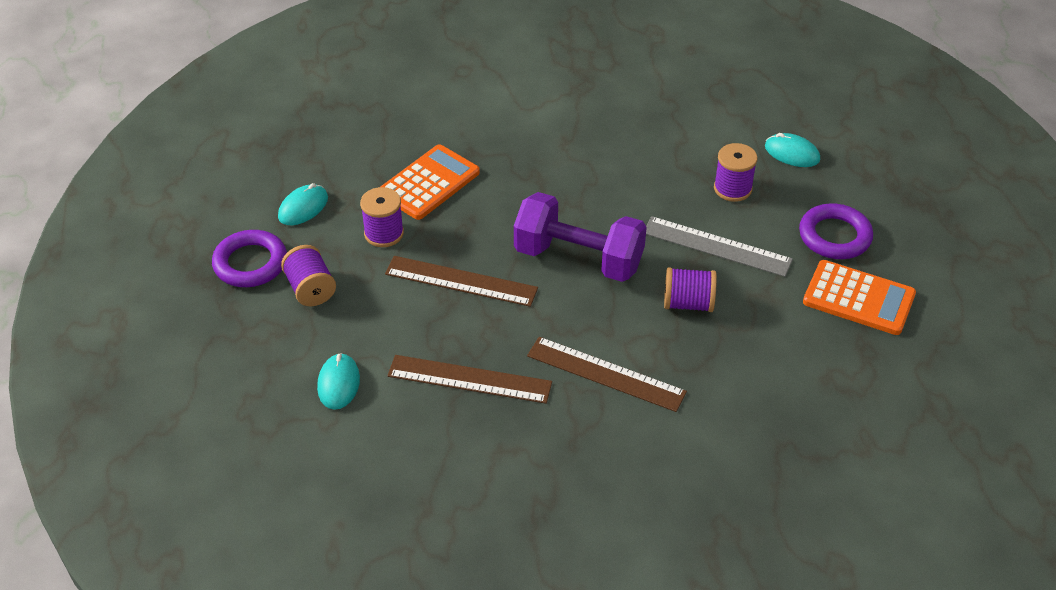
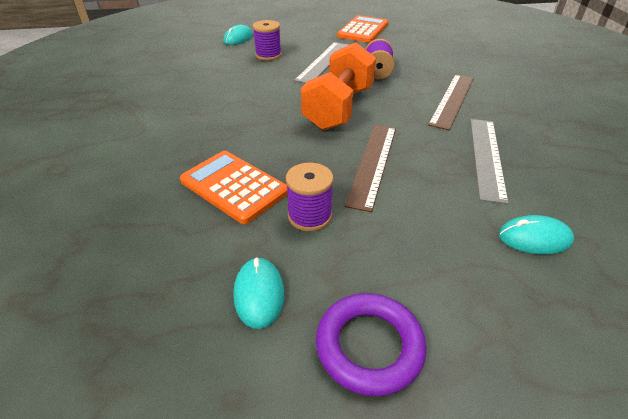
camera: 90 degrees left, 5 degrees down
turquoise mouse [278,183,328,225] -> turquoise mouse turned 45 degrees clockwise [233,257,284,329]
purple spool [281,245,336,306] -> none
brown ruler [387,355,552,404] -> grey ruler [470,119,509,204]
purple dumbbell [514,192,647,282] -> orange dumbbell [301,42,376,130]
purple ring [799,203,873,259] -> none

